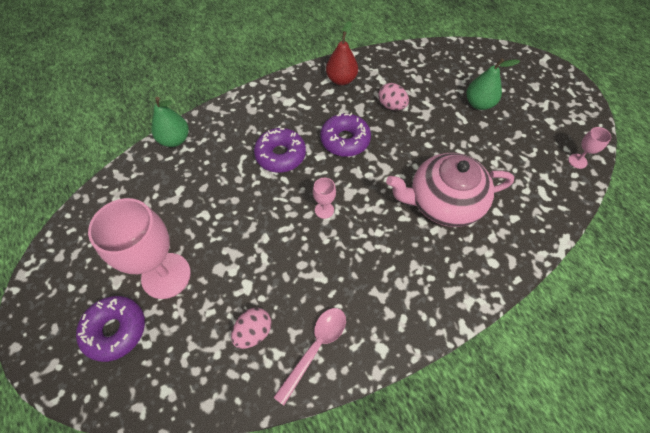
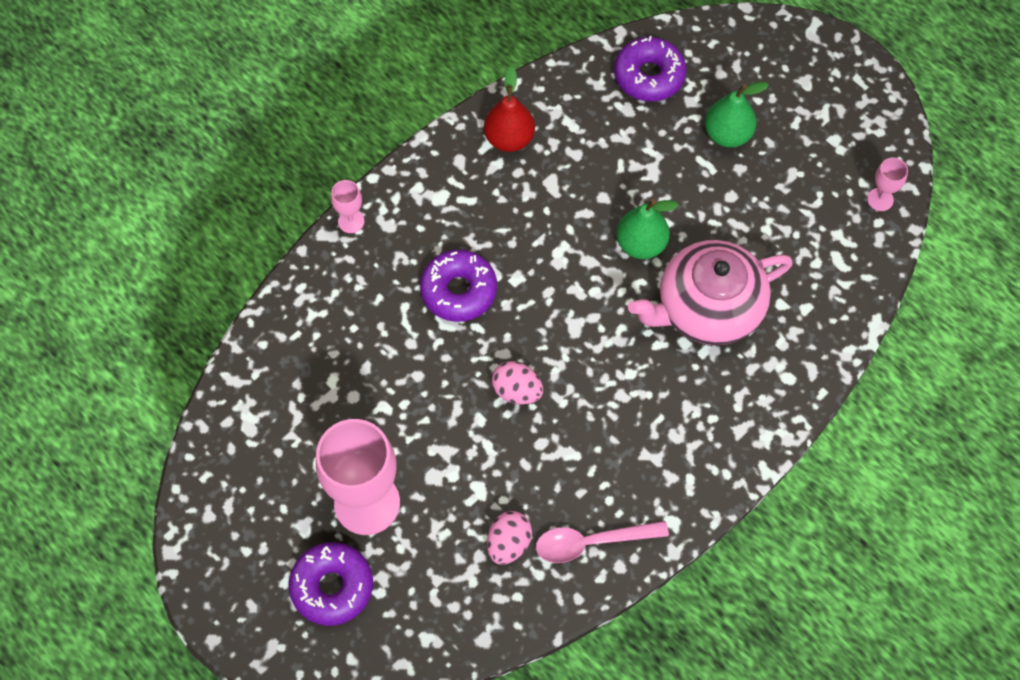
camera: 15 degrees left, 5 degrees up
green pear [151,97,189,147] -> green pear moved to [616,199,679,259]
pink spoon [273,308,346,405] -> pink spoon turned 120 degrees counterclockwise [536,521,669,563]
pink goblet [313,178,336,219] -> pink goblet moved to [331,180,364,233]
purple donut [320,113,371,157] -> purple donut moved to [614,36,686,101]
pink egg [378,83,409,110] -> pink egg moved to [492,361,543,405]

